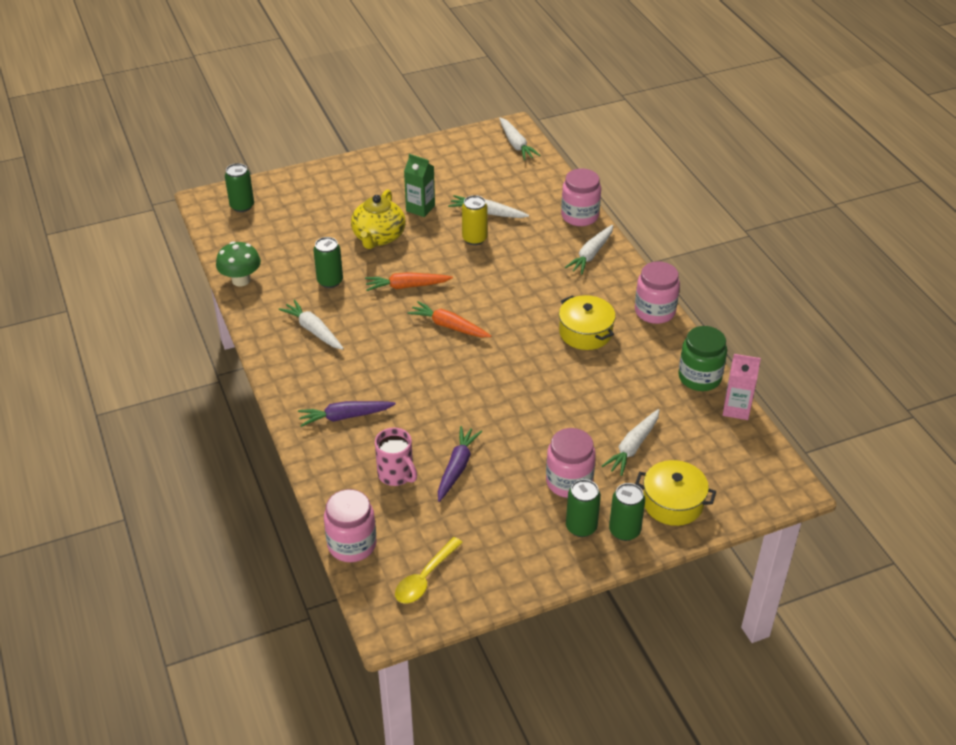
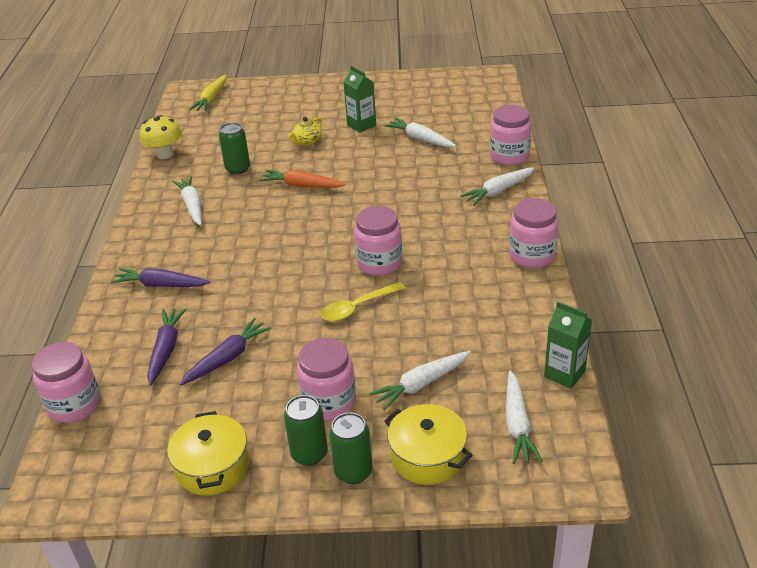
camera: 25 degrees right, 5 degrees down
green mushroom [216,241,261,287] -> yellow mushroom [139,115,182,159]
green can [225,163,254,212] -> yellow carrot [189,75,227,111]
yellow teapot [351,189,406,249] -> yellow teapot [288,117,322,146], size x0.56
pink mug [375,428,417,486] -> purple carrot [147,308,187,385]
yellow spoon [395,537,463,603] -> yellow spoon moved to [321,282,405,321]
orange carrot [407,301,491,337] -> none
yellow can [462,195,488,245] -> none
white carrot [499,118,540,160] -> white carrot moved to [505,371,543,464]
yellow pot [559,295,616,350] -> yellow pot moved to [167,411,249,495]
green jar [678,326,727,391] -> none
pink carton [723,354,761,420] -> green carton [544,302,592,389]
none -> pink jar [354,206,402,276]

